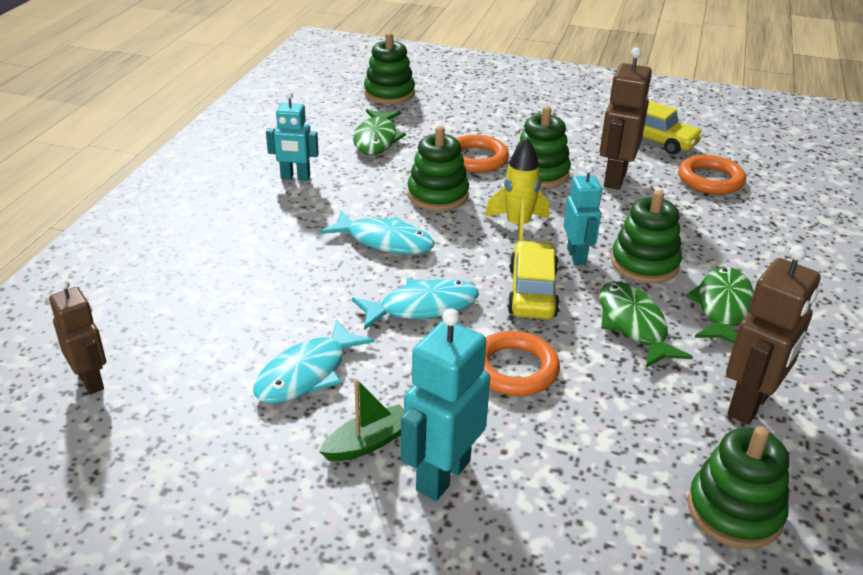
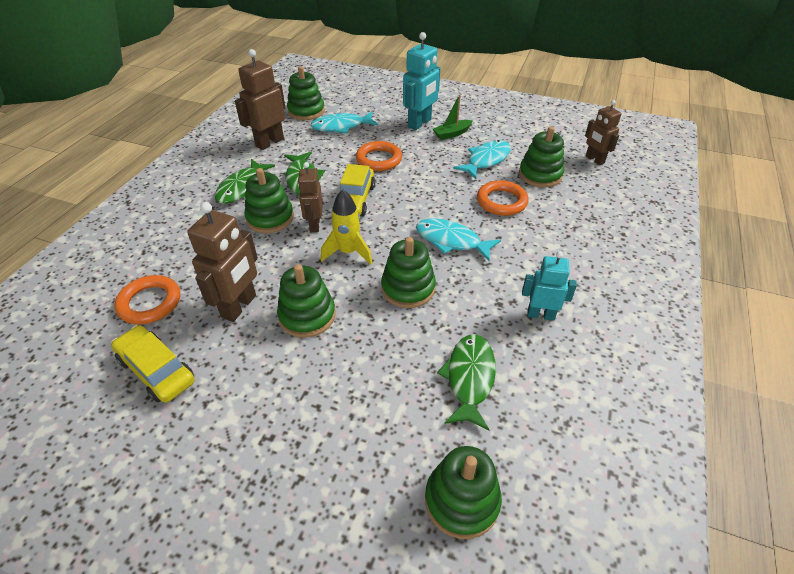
camera: 175 degrees left, 10 degrees up
turquoise fish [352,279,479,330] -> turquoise fish moved to [311,112,378,133]
orange ring [456,135,509,172] -> orange ring moved to [477,180,529,216]
turquoise robot [563,165,602,265] -> brown robot [298,162,323,232]
none -> green stacking toy [519,127,564,188]

